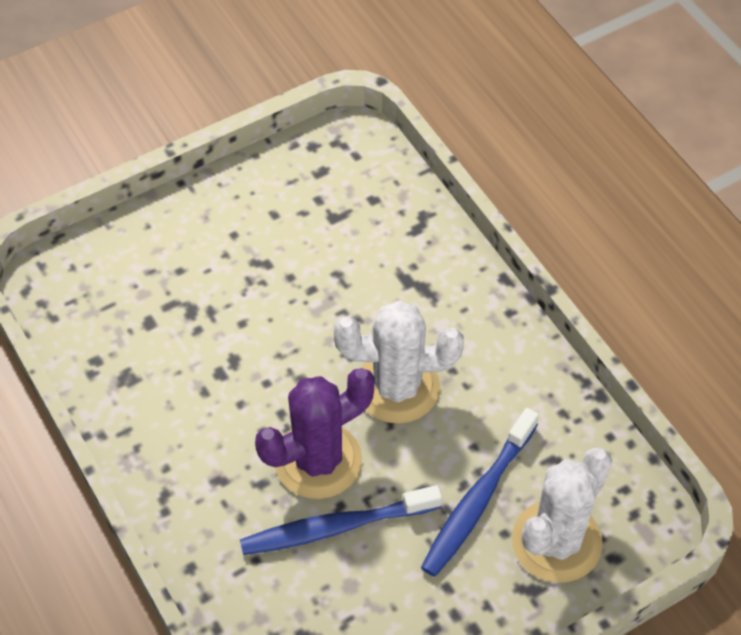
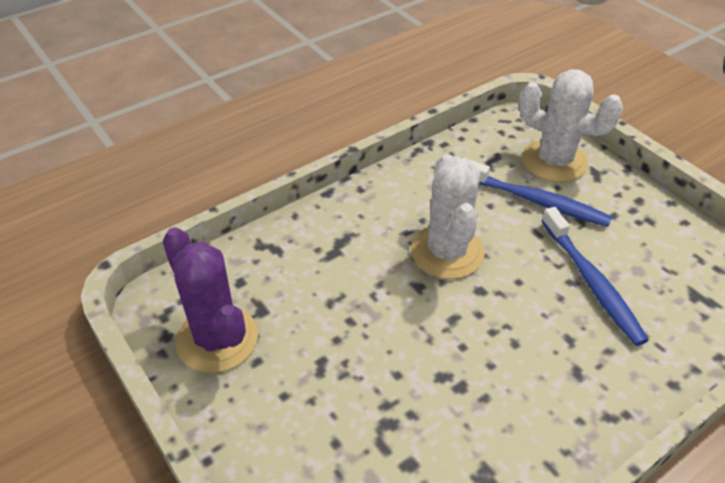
camera: 95 degrees left, 10 degrees down
purple cactus [255,368,375,499] -> purple cactus moved to [163,227,258,373]

